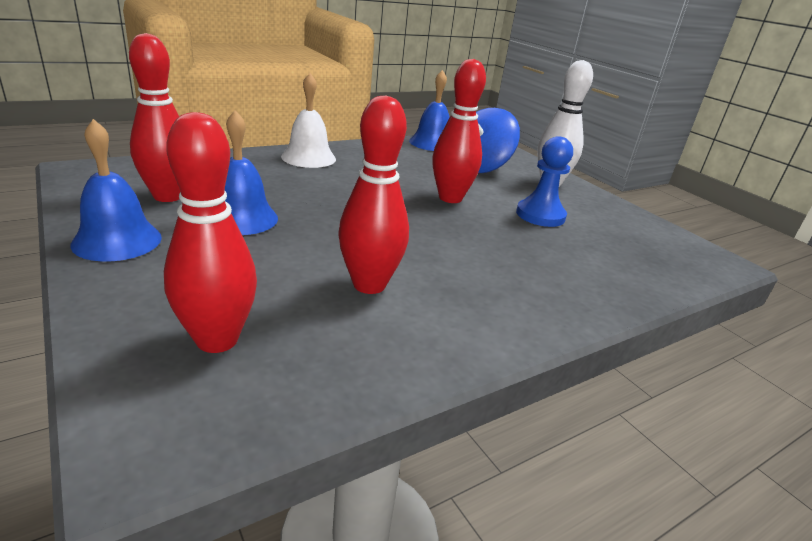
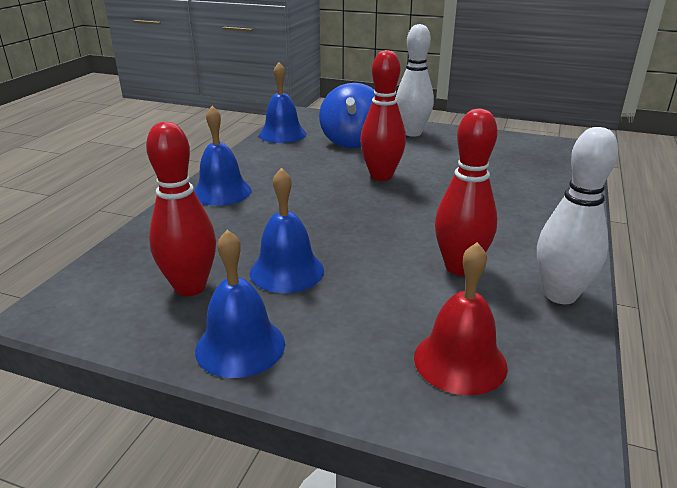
camera: 35 degrees left, 0 degrees up
red bowling pin [164,112,257,353] -> red bell [414,242,508,395]
white bell [281,73,336,168] -> blue bell [194,106,251,206]
blue pawn [516,136,573,227] -> none
none -> white bowling pin [537,127,618,304]

